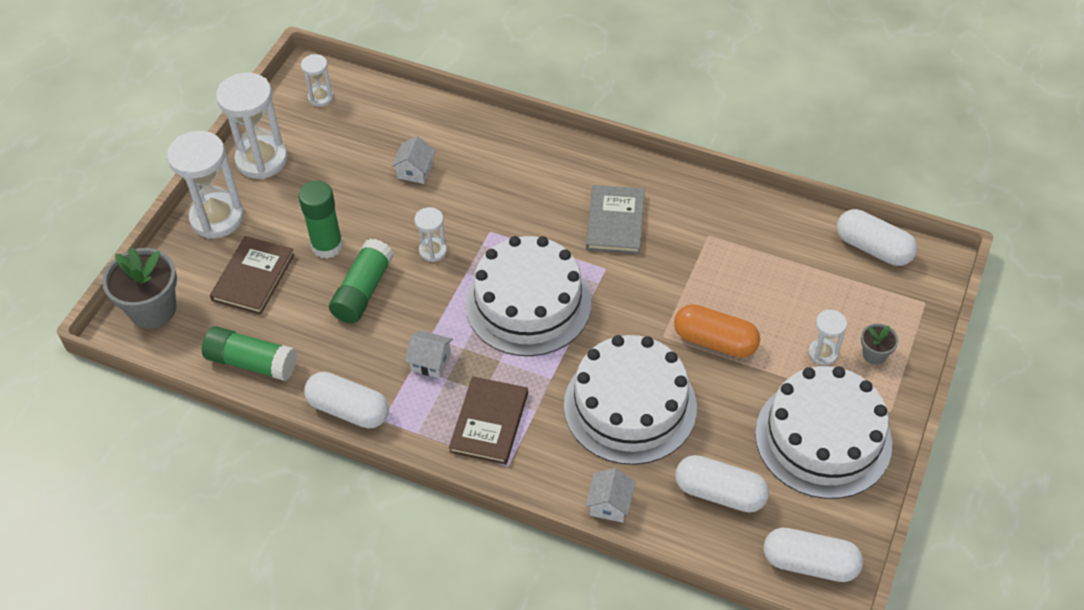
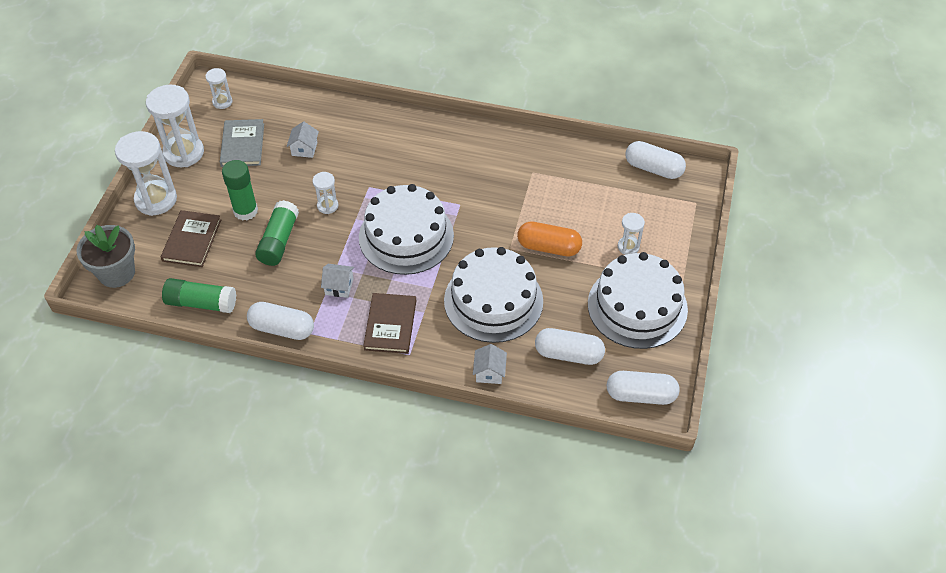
camera: 10 degrees left, 0 degrees up
grey book [586,185,645,254] -> grey book moved to [220,119,264,167]
grey flower pot [861,323,898,365] -> none

